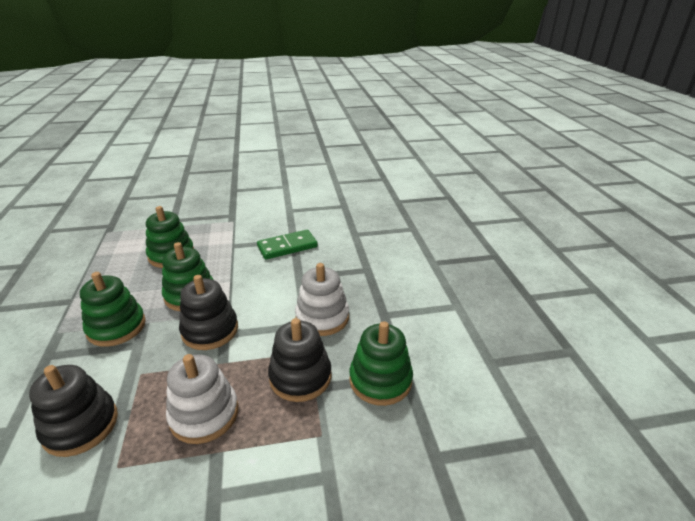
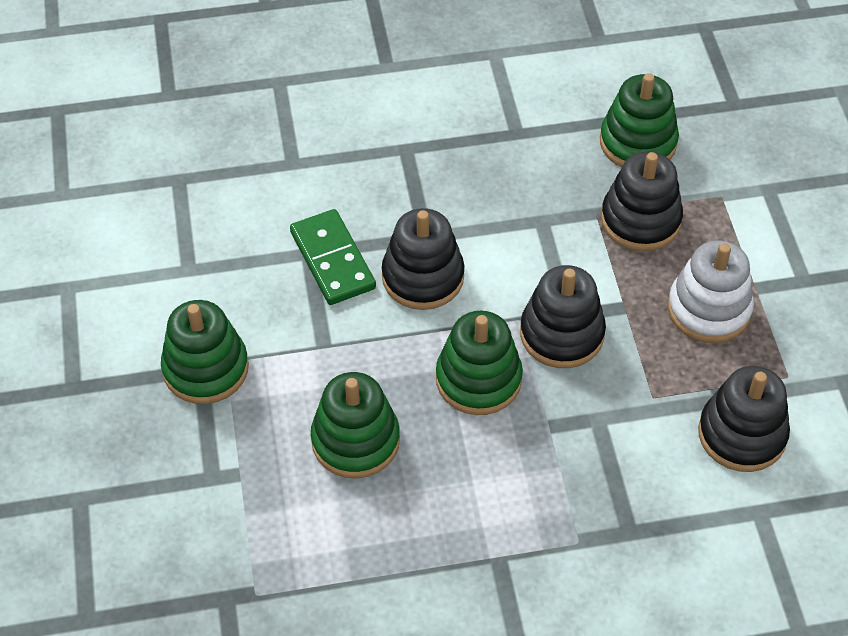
camera: 90 degrees left, 20 degrees up
green stacking toy [80,272,146,347] -> green stacking toy moved to [161,300,249,404]
white stacking toy [295,263,349,336] -> none
none -> black stacking toy [382,208,464,310]

